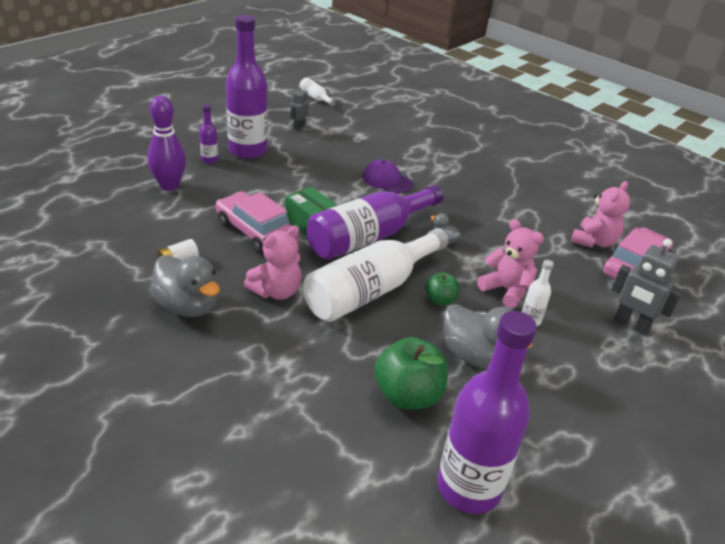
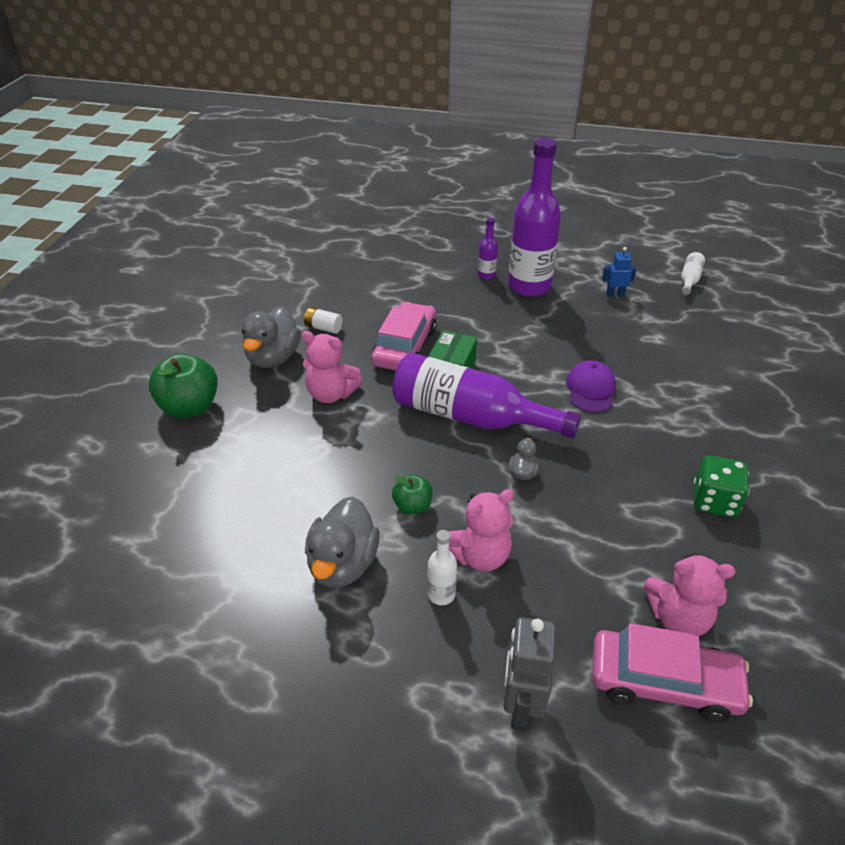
camera: 65 degrees right, 5 degrees up
purple bowling pin [147,96,186,191] -> none
grey robot [291,85,309,130] -> blue robot [602,247,636,297]
white bottle [303,228,449,322] -> none
green apple [375,337,448,410] -> green apple moved to [149,354,218,418]
purple bottle [437,311,537,514] -> none
pink teddy bear [477,219,544,308] -> pink teddy bear turned 45 degrees clockwise [449,489,514,571]
none -> green dice [694,455,750,517]

